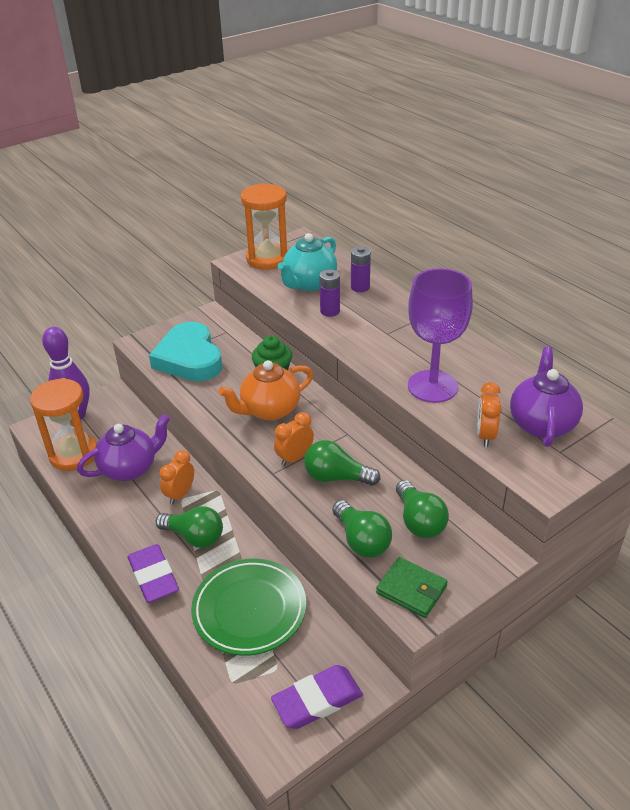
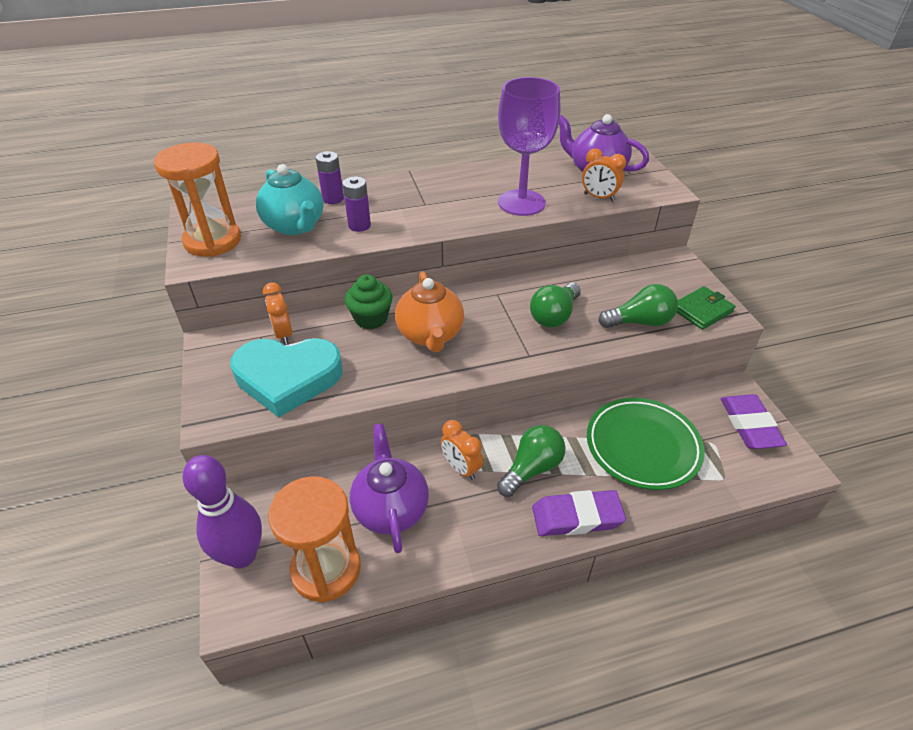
camera: 70 degrees left, 5 degrees up
orange clock [274,412,314,466] -> orange clock moved to [263,282,292,345]
green light bulb [396,480,449,538] -> none

